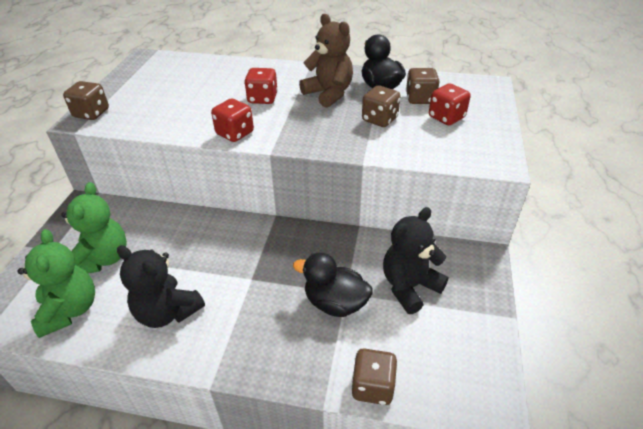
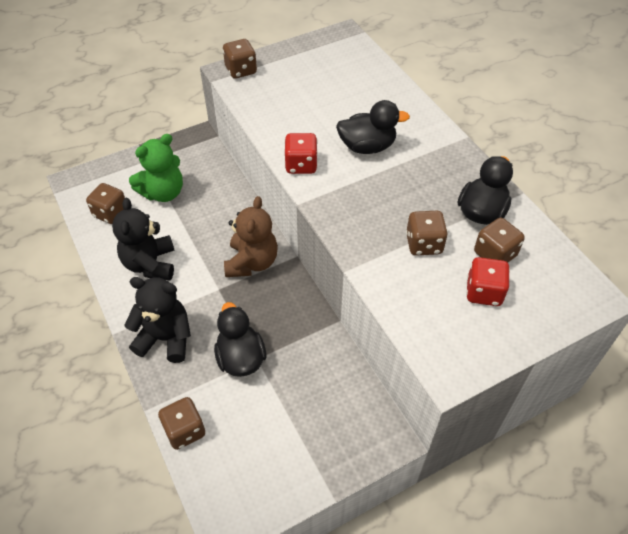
camera: 50 degrees right, 10 degrees up
green teddy bear [18,229,95,338] -> brown dice [86,183,125,224]
red dice [244,68,278,104] -> black duck [336,100,410,154]
brown teddy bear [299,14,353,108] -> brown teddy bear moved to [224,196,278,277]
black teddy bear [383,207,448,314] -> black teddy bear moved to [124,277,191,363]

